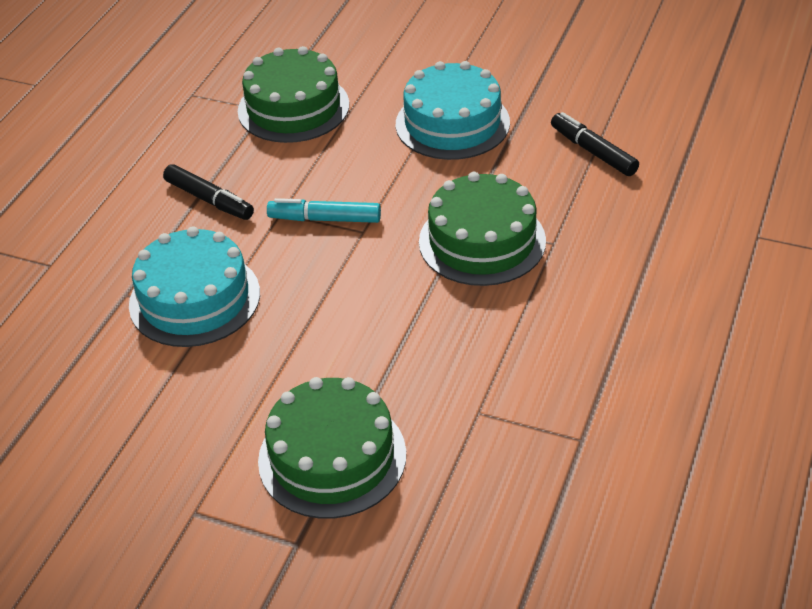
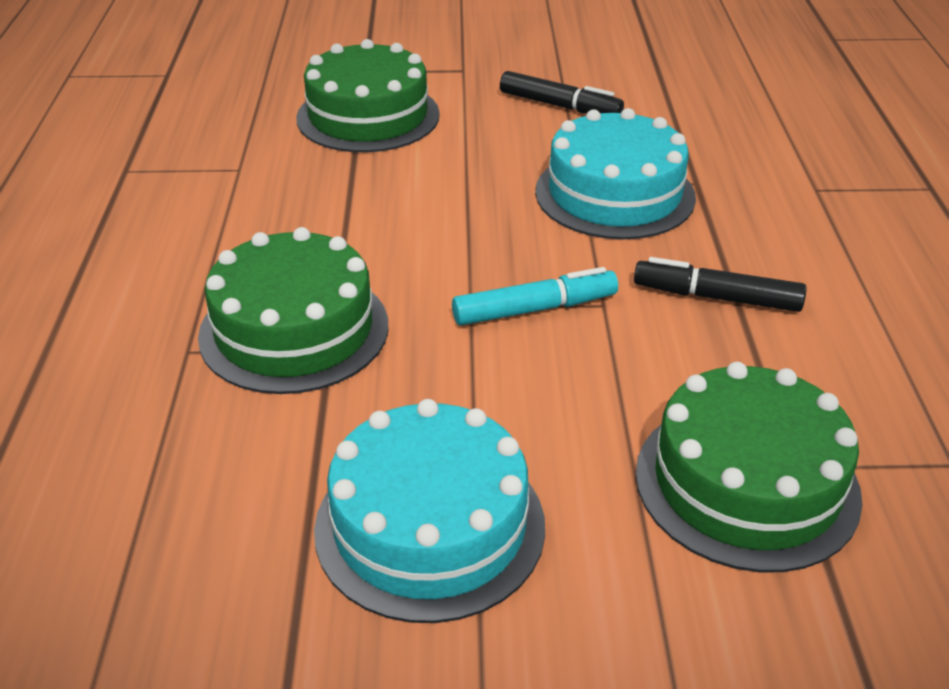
camera: 155 degrees right, 5 degrees down
black marker [551,112,639,176] -> black marker moved to [500,71,624,114]

